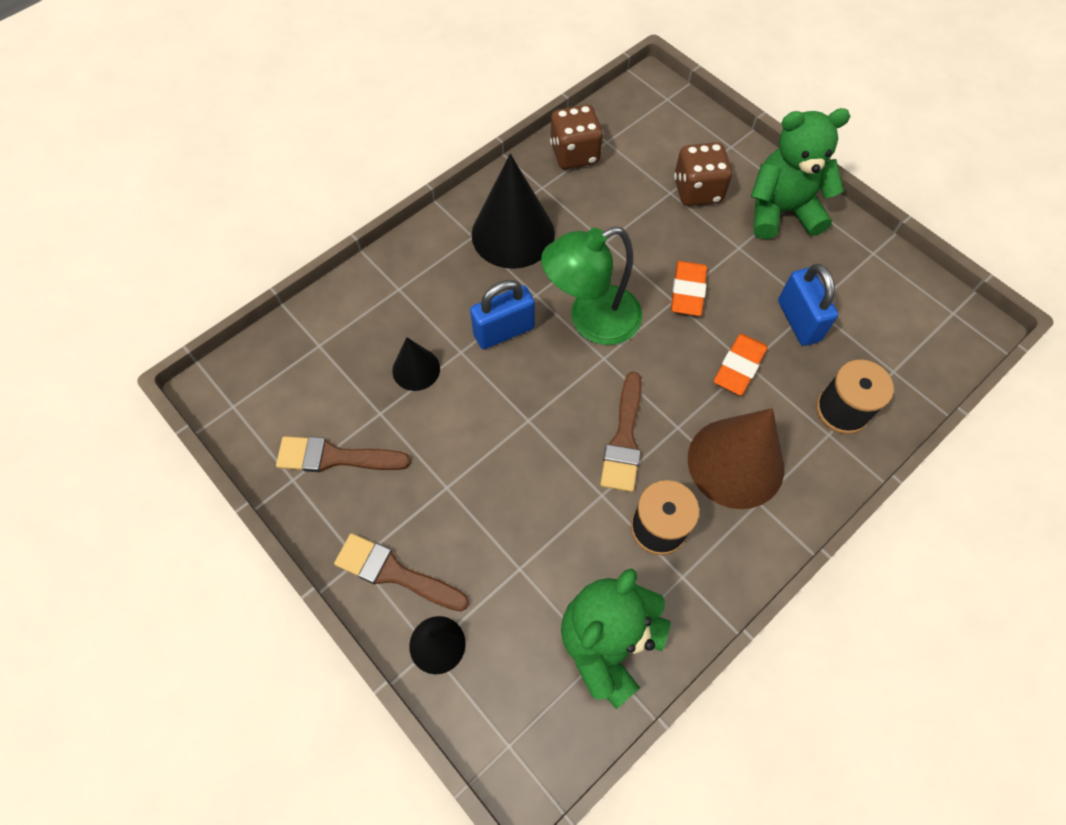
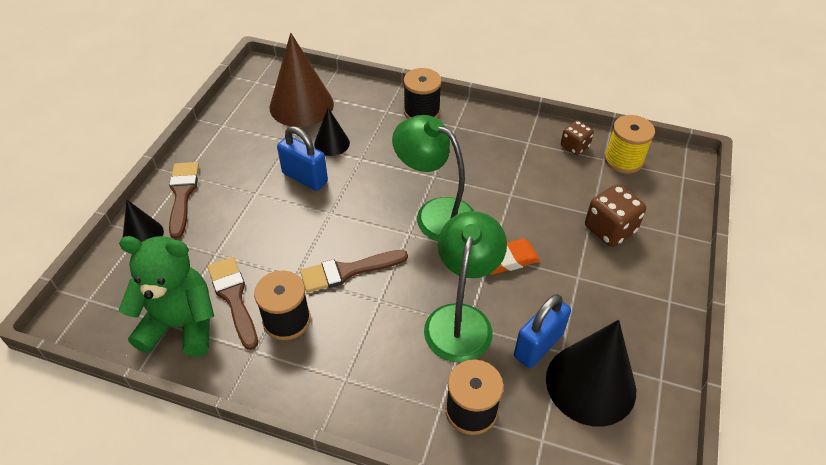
camera: 60 degrees right, 15 degrees down
brown brush [276,436,411,472] -> brown brush moved to [207,257,258,350]
blue padlock [470,280,535,349] -> blue padlock moved to [277,126,328,191]
black cone [472,154,555,269] -> black cone moved to [546,320,636,427]
brown dice [550,104,603,169] -> brown dice [561,120,594,155], size x0.63
brown cone [688,408,784,509] -> brown cone moved to [270,33,334,127]
orange eraser [714,333,768,396] -> green lamp [424,211,507,362]
green teddy bear [751,108,851,239] -> none
none -> black spool [403,68,442,119]
none -> yellow spool [604,115,655,174]

